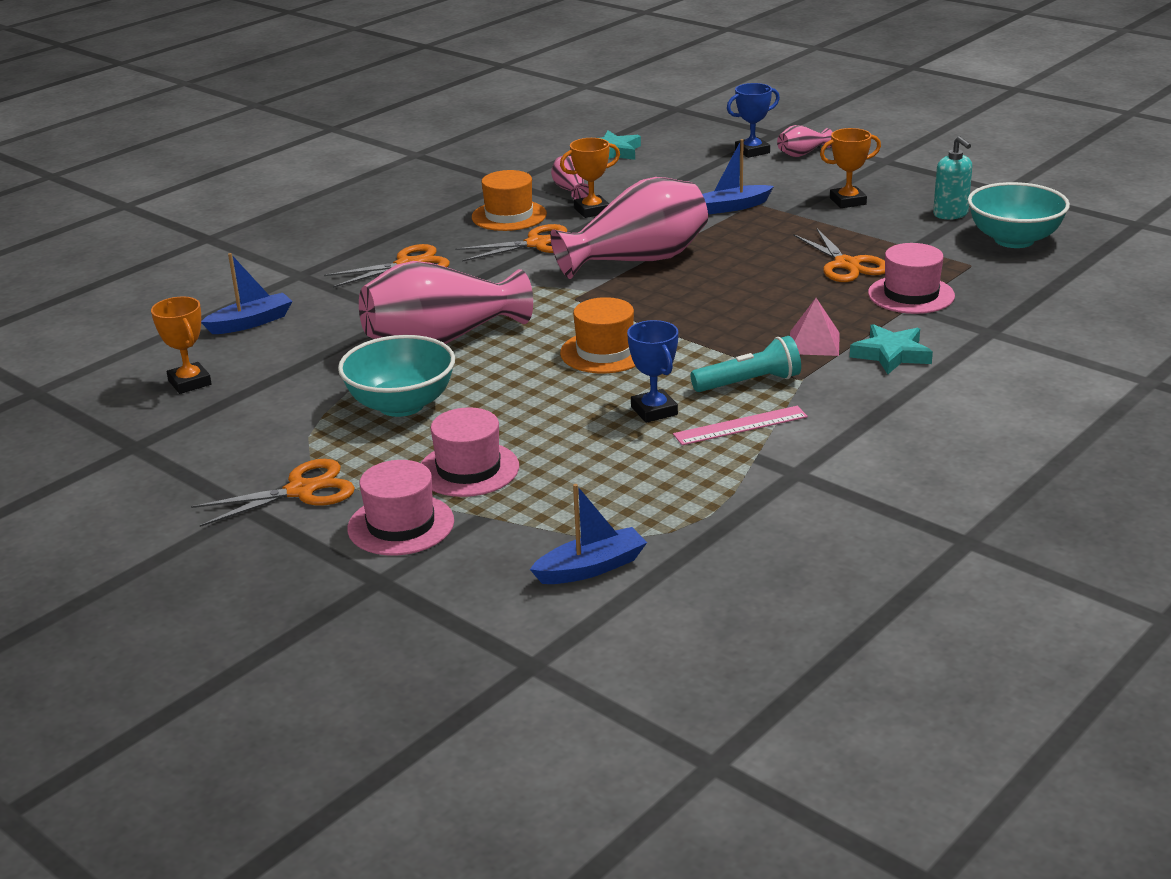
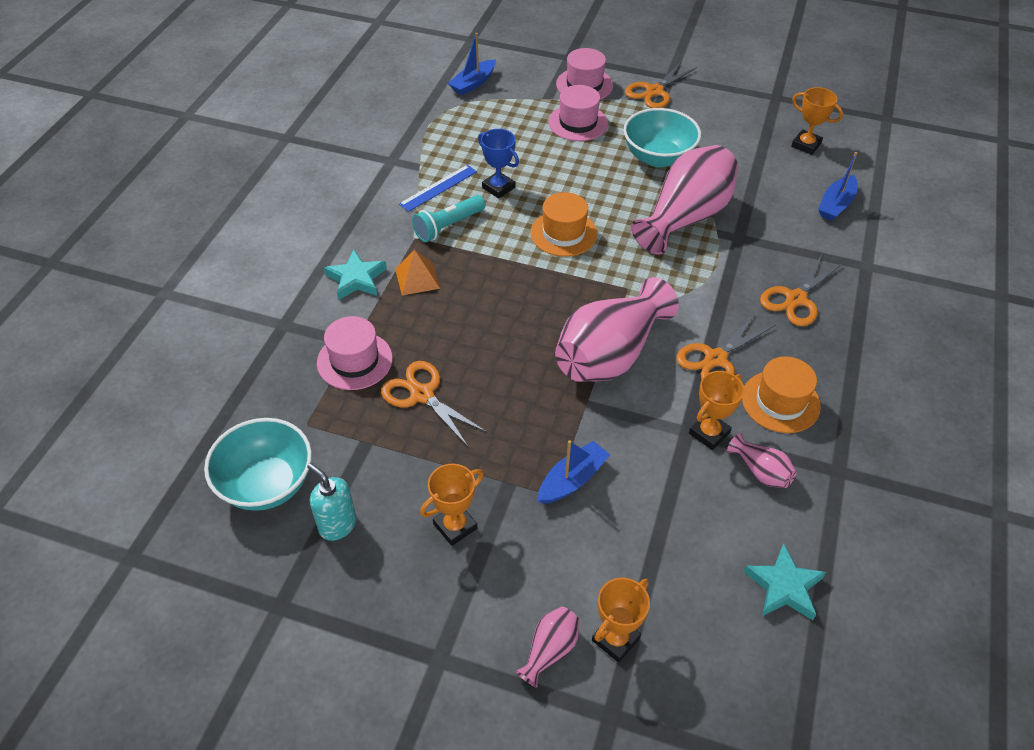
camera: 155 degrees right, 20 degrees up
pink ruler [673,406,808,445] -> blue ruler [399,165,477,212]
blue trophy [727,83,780,158] -> orange trophy [592,578,650,663]
pink pyramid [790,298,840,356] -> orange pyramid [395,250,440,295]

